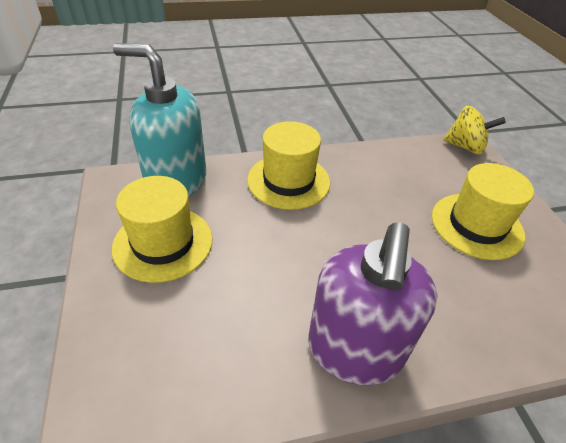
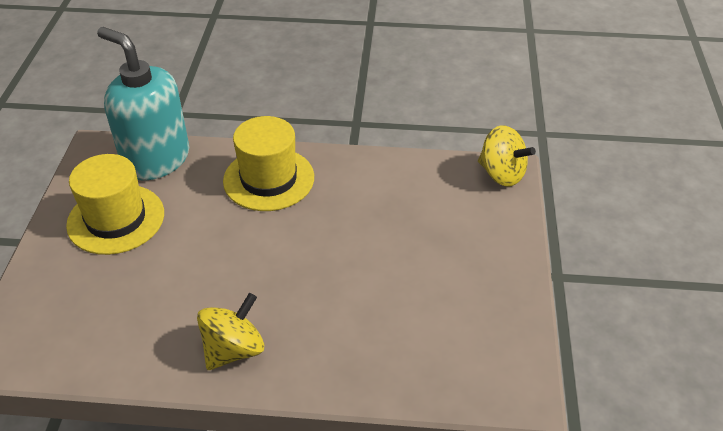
camera: 20 degrees right, 0 degrees up
purple soap dispenser [308,223,438,385] -> yellow spinning top [197,293,264,370]
yellow hat [432,163,534,260] -> none

